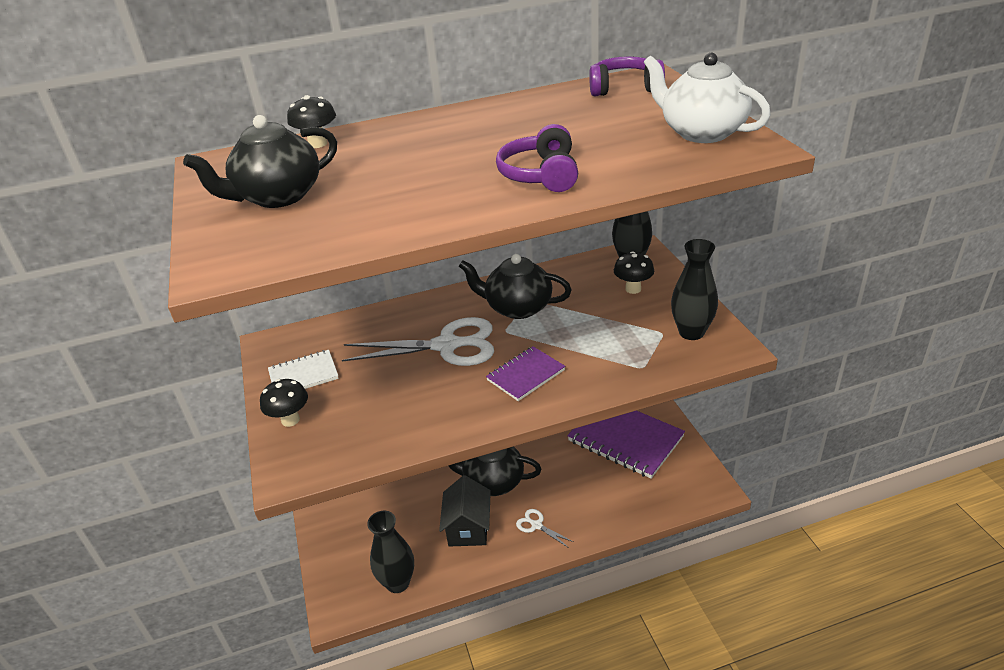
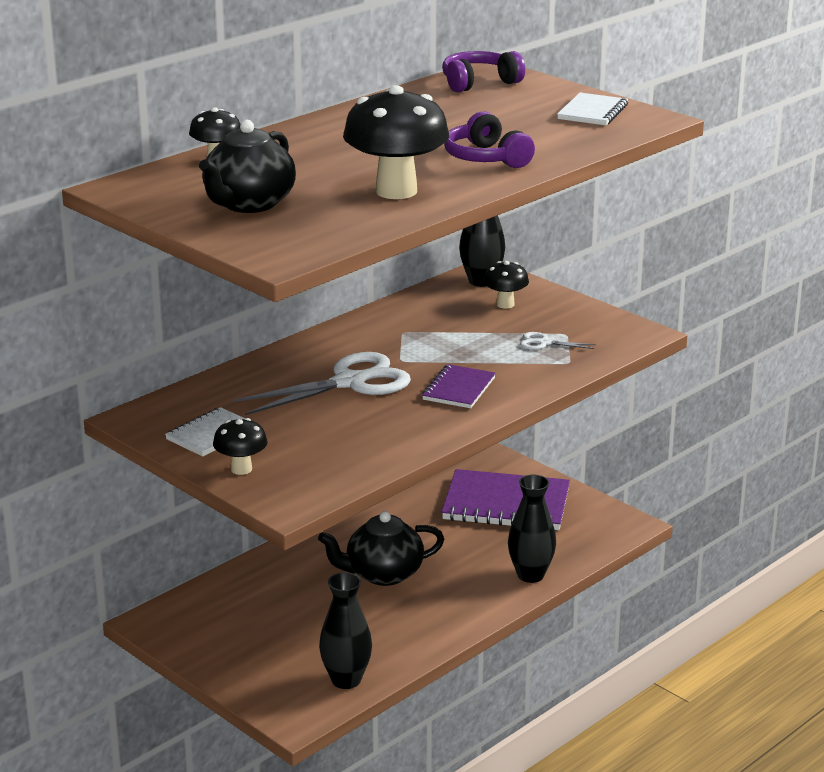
camera: 30 degrees left, 10 degrees down
black house [439,475,491,547] -> none
black teapot [459,254,572,319] -> none
white scissors [516,509,574,548] -> white scissors moved to [520,332,596,350]
white teapot [644,53,771,143] -> white notebook [557,93,628,125]
black vase [671,239,718,340] -> black vase moved to [508,474,556,583]
none -> black mushroom [343,85,449,199]

